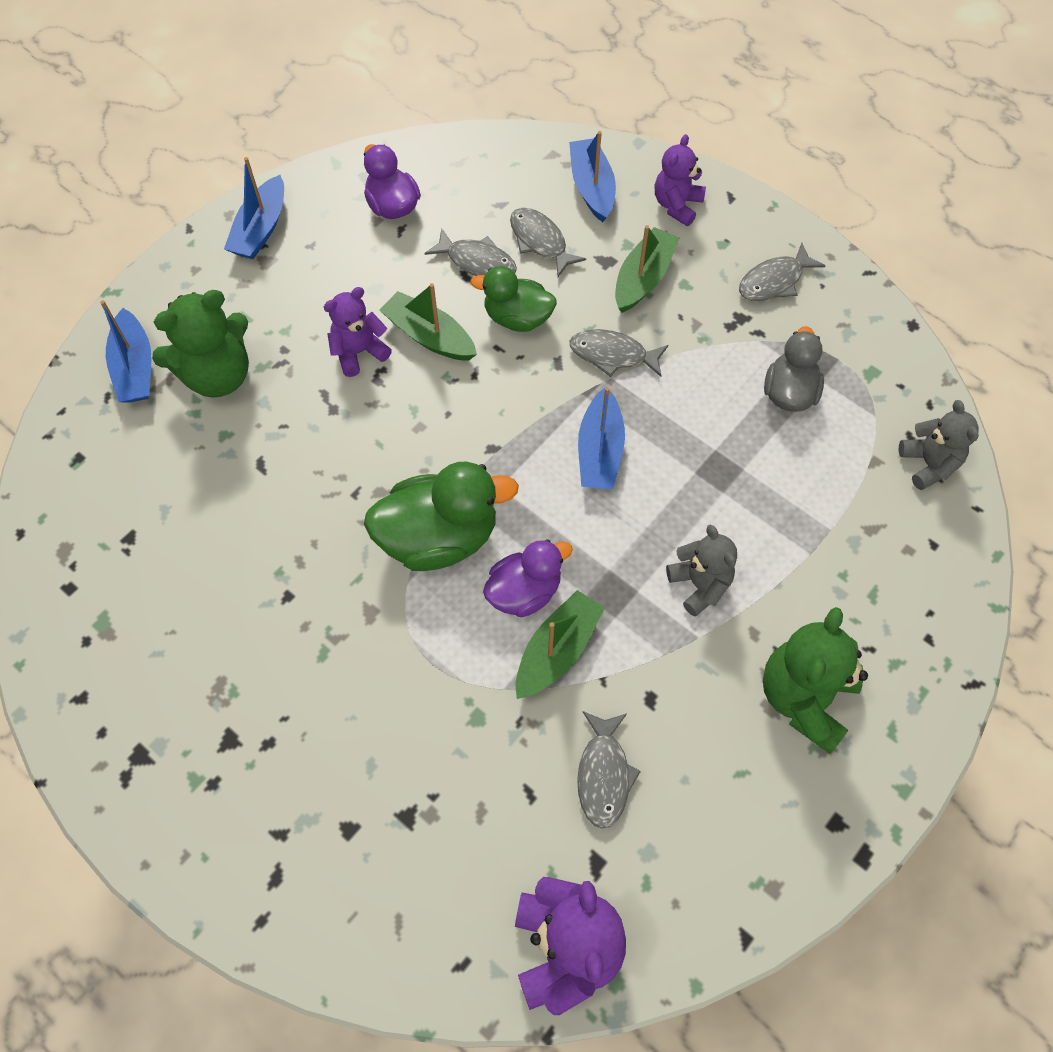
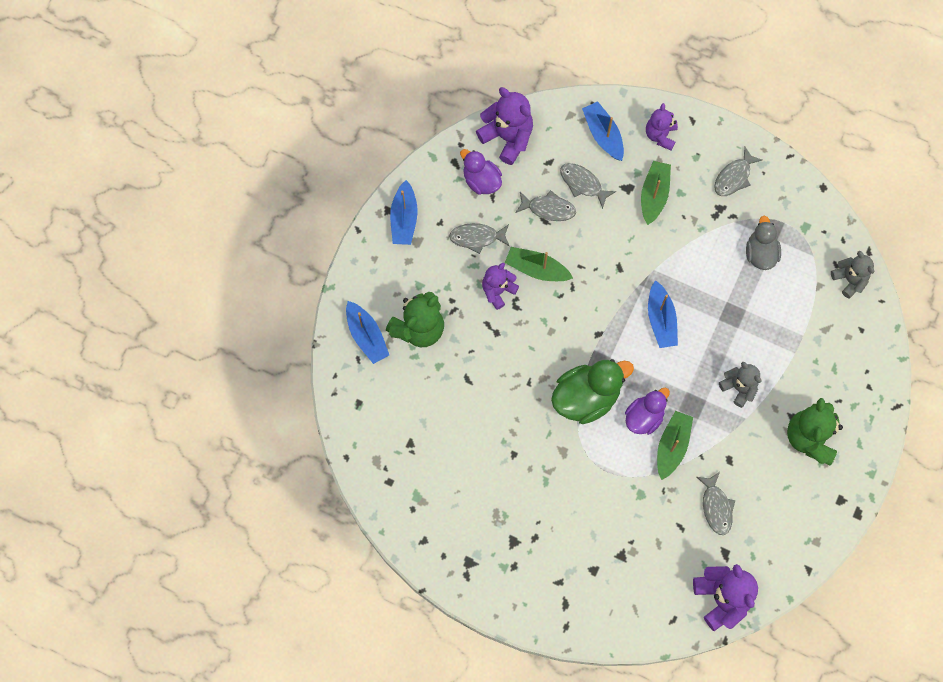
camera: 15 degrees left, 10 degrees up
green duck [470,266,557,332] -> none
grey fish [570,329,668,377] -> grey fish moved to [449,223,510,254]
none -> purple teddy bear [476,87,533,165]

